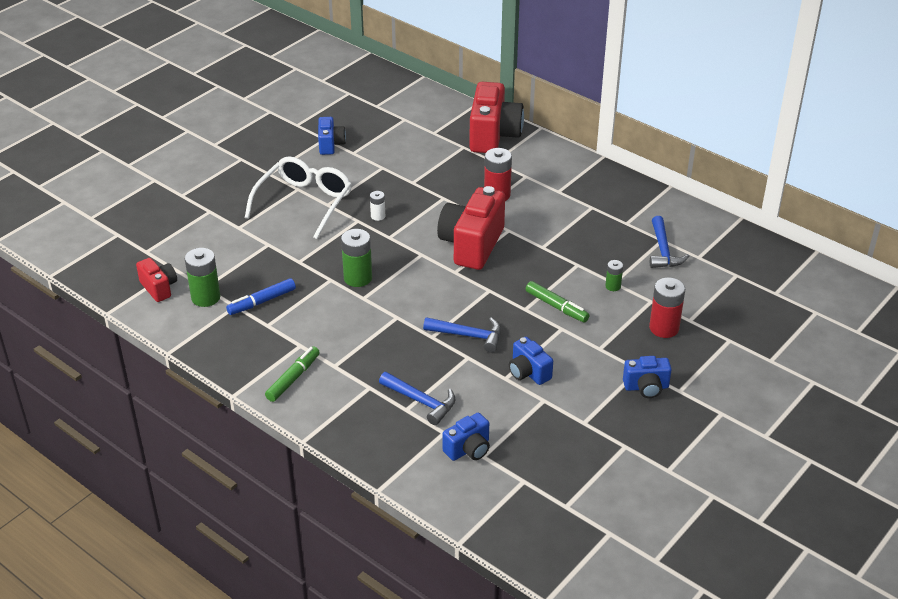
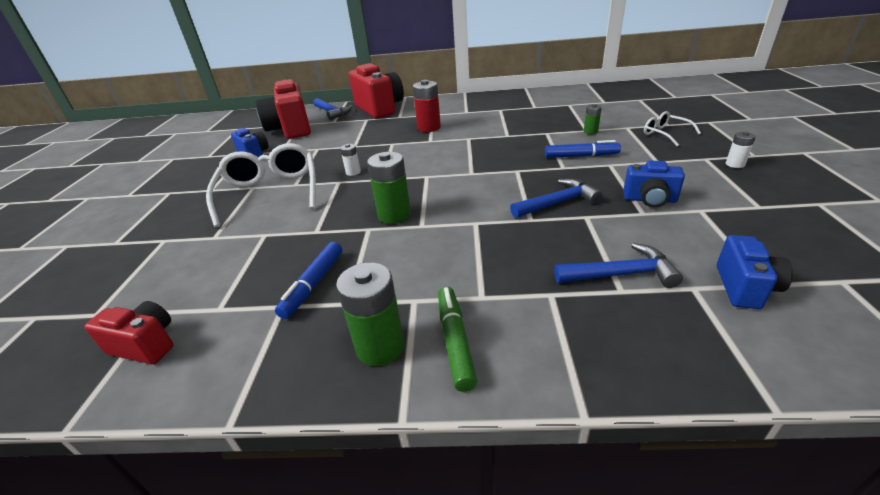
camera: 35 degrees left, 5 degrees down
green battery [185,248,220,307] -> green battery moved to [336,262,404,366]
red camera [437,186,505,270] -> red camera moved to [256,79,311,139]
green marker [526,281,590,323] -> blue marker [545,140,621,158]
blue camera [623,356,672,398] -> white battery [726,132,756,168]
red battery [649,278,685,338] -> white glasses [644,111,701,146]
blue hammer [650,216,689,268] -> blue hammer moved to [313,98,352,120]

